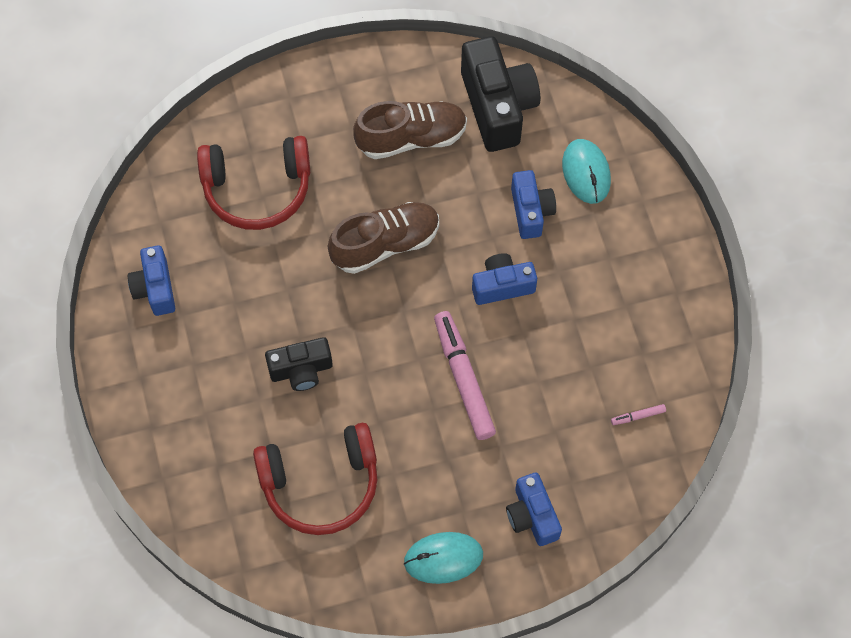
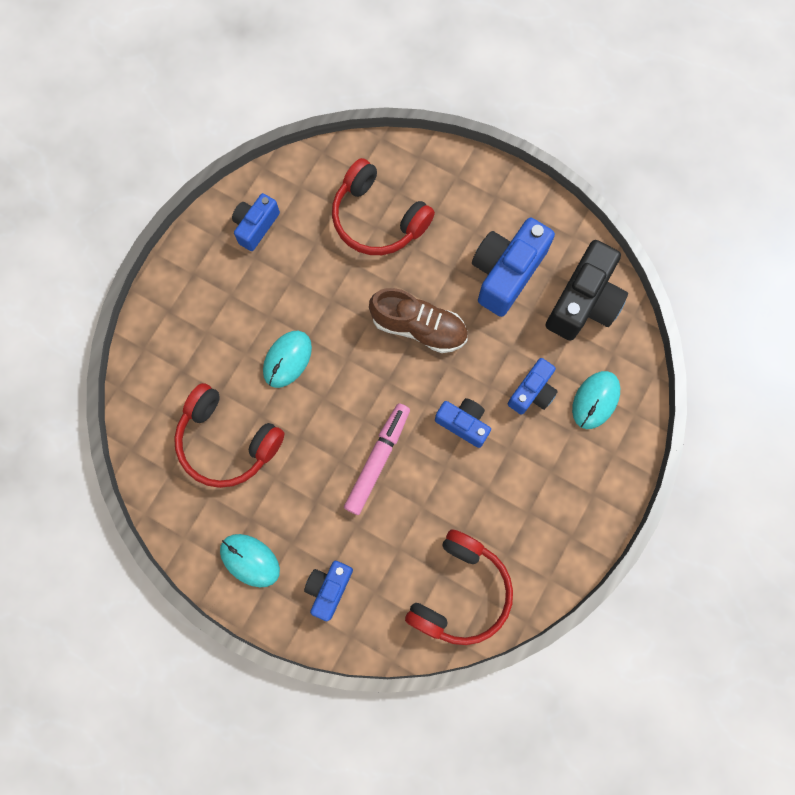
camera: 45 degrees right, 10 degrees up
black camera [265,337,333,391] -> turquoise mouse [263,331,312,388]
brown shoe [353,101,467,159] -> blue camera [472,218,555,317]
pink marker [611,404,666,425] -> red headphones [405,529,513,645]

